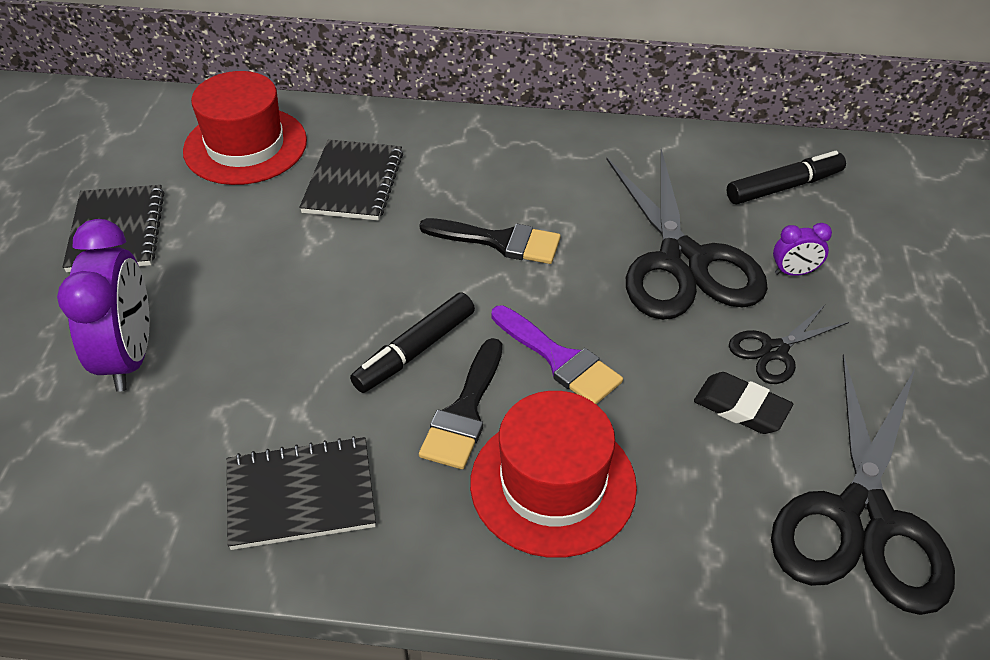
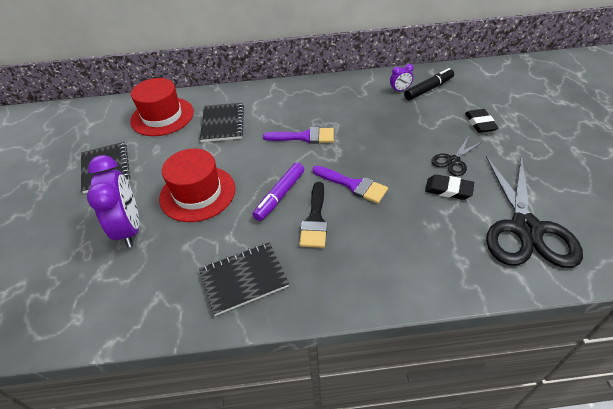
camera: 10 degrees left, 0 degrees up
black marker [350,292,475,393] -> purple marker [252,162,304,221]
black brush [419,218,561,264] -> purple brush [263,127,334,144]
red hat [470,391,637,558] -> red hat moved to [159,149,236,222]
black scissors [606,149,768,320] -> none
purple clock [773,223,832,276] -> purple clock moved to [390,64,414,92]
none -> black eraser [465,109,499,133]

